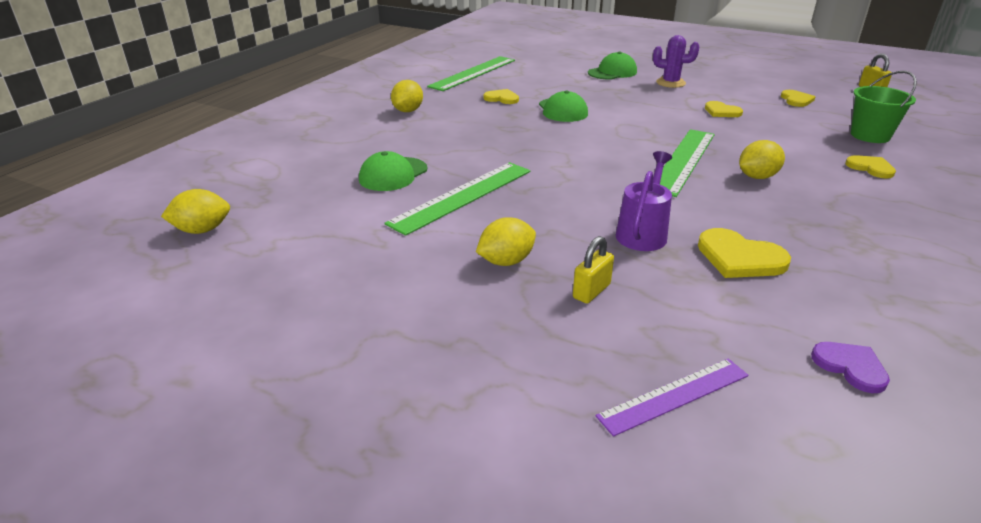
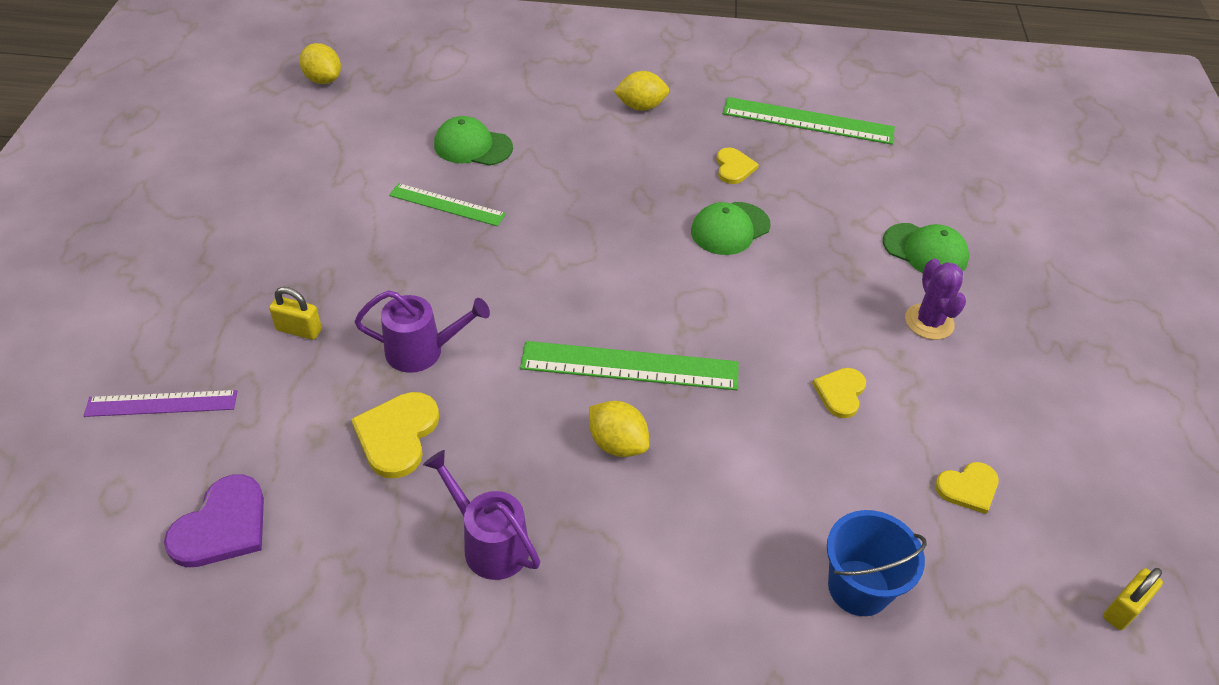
camera: 65 degrees right, 15 degrees up
green ruler [385,162,530,236] -> green ruler [389,183,506,226], size x0.63
yellow lemon [476,217,536,266] -> none
purple ruler [595,358,748,437] -> purple ruler turned 45 degrees counterclockwise [83,390,237,417]
purple heart [811,342,890,393] -> purple heart [164,474,264,567], size x1.54
yellow heart [845,155,896,179] -> none
green bucket [851,71,917,143] -> blue bucket [827,510,927,616]
none -> purple watering can [423,450,540,580]

